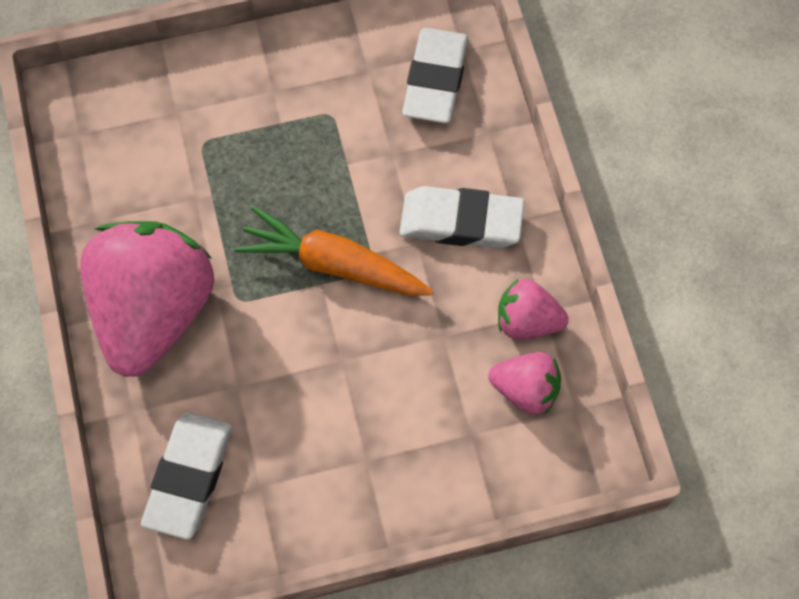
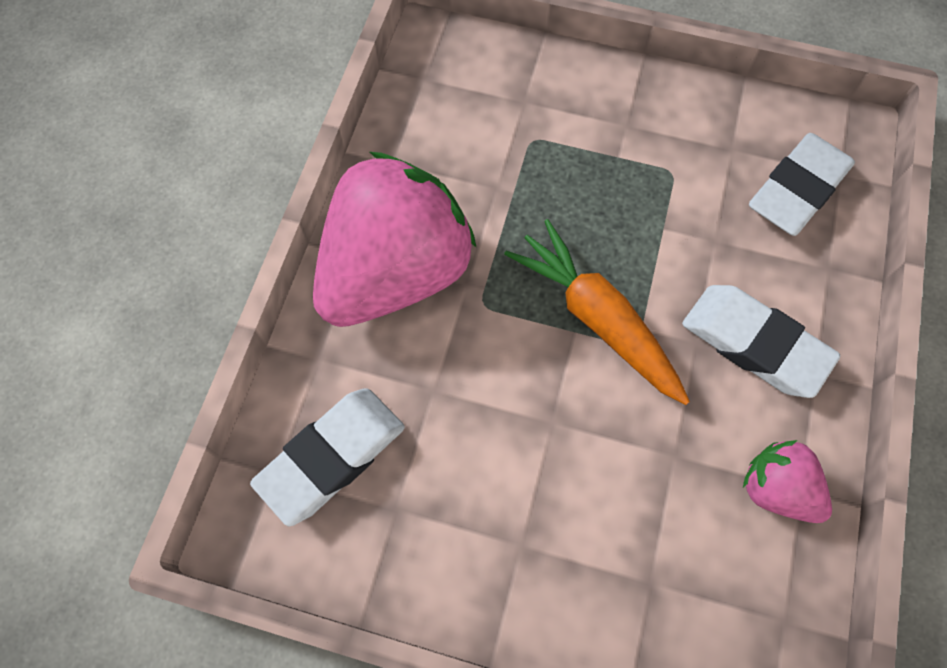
camera: 30 degrees right, 0 degrees up
pink strawberry [488,352,561,415] -> none

